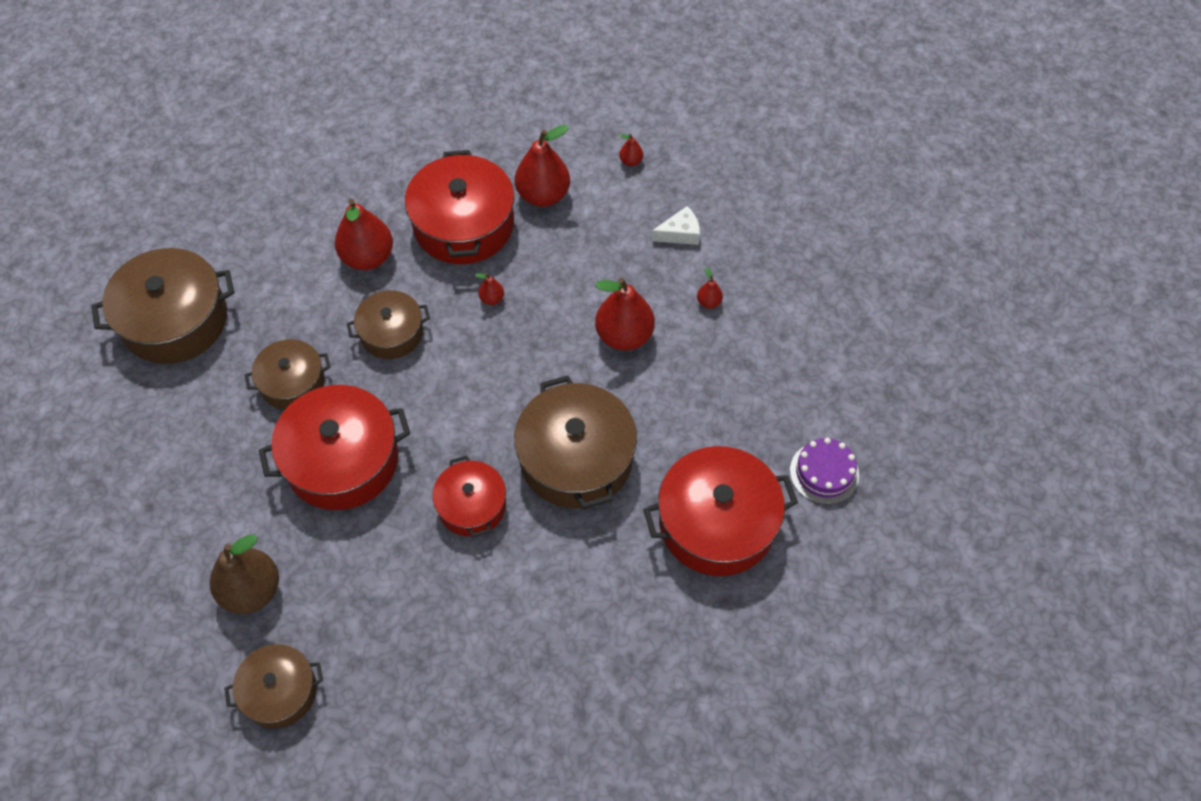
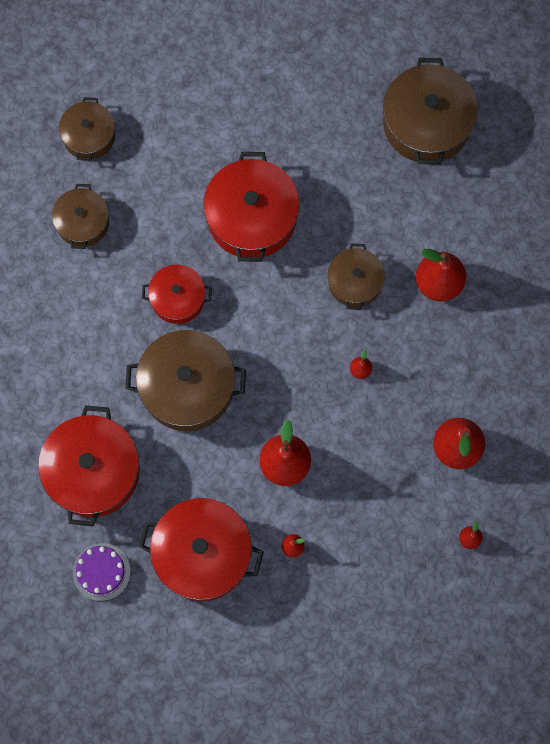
camera: 110 degrees right, 15 degrees up
brown pear [210,534,279,614] -> none
brown pot [245,339,330,410] -> brown pot moved to [52,184,109,249]
red pot [405,150,514,264] -> red pot moved to [139,498,264,601]
white cheese [651,206,700,245] -> none

